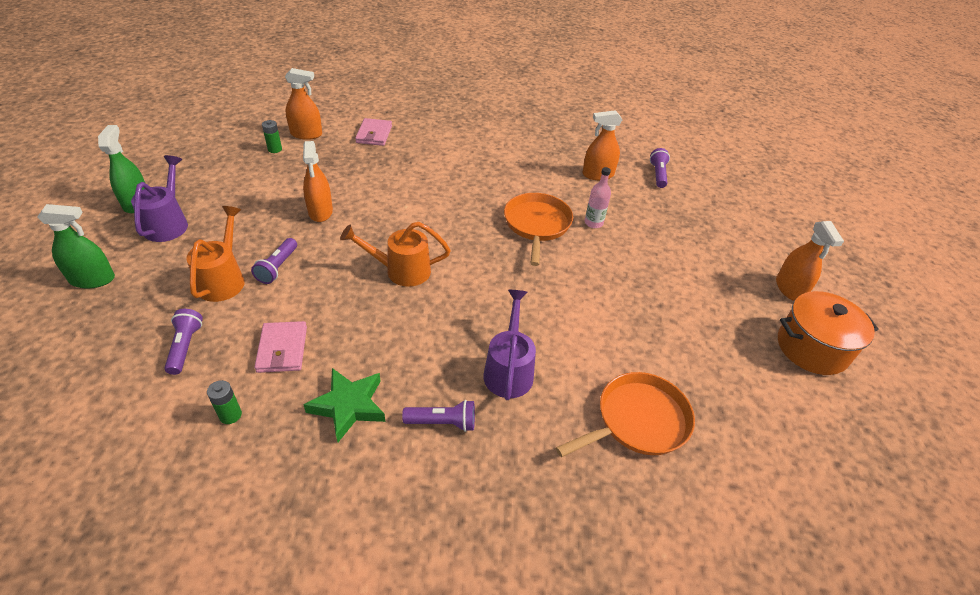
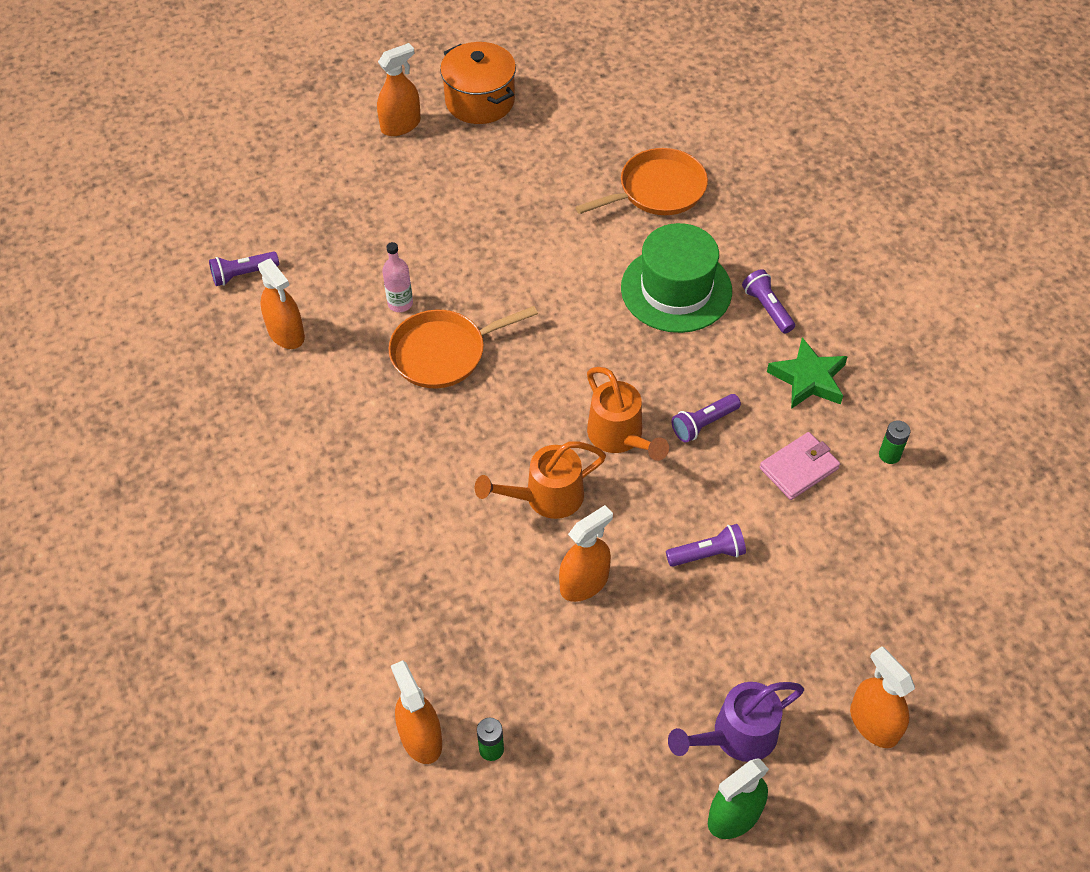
camera: 115 degrees left, 10 degrees up
green spray bottle [37,204,115,289] -> orange spray bottle [850,646,915,748]
purple flashlight [164,309,203,375] -> purple flashlight moved to [671,394,741,442]
orange watering can [186,206,245,302] -> orange watering can moved to [475,441,606,519]
pink wallet [355,118,392,146] -> none
purple watering can [484,290,536,400] -> green hat [621,223,732,333]
orange pan [556,372,695,457] -> orange pan turned 120 degrees clockwise [575,148,708,215]

